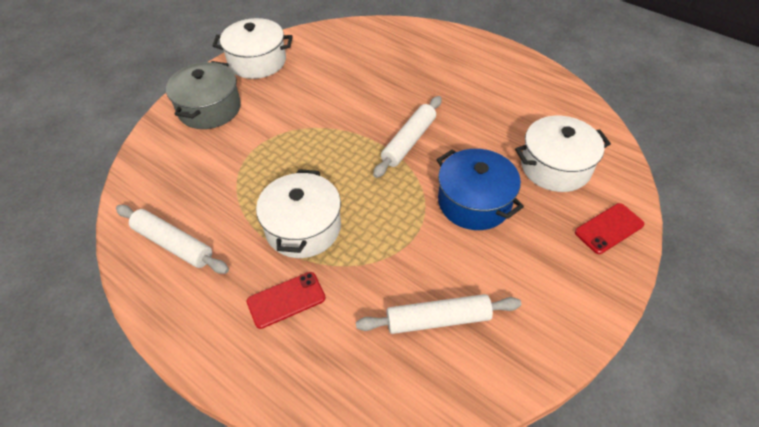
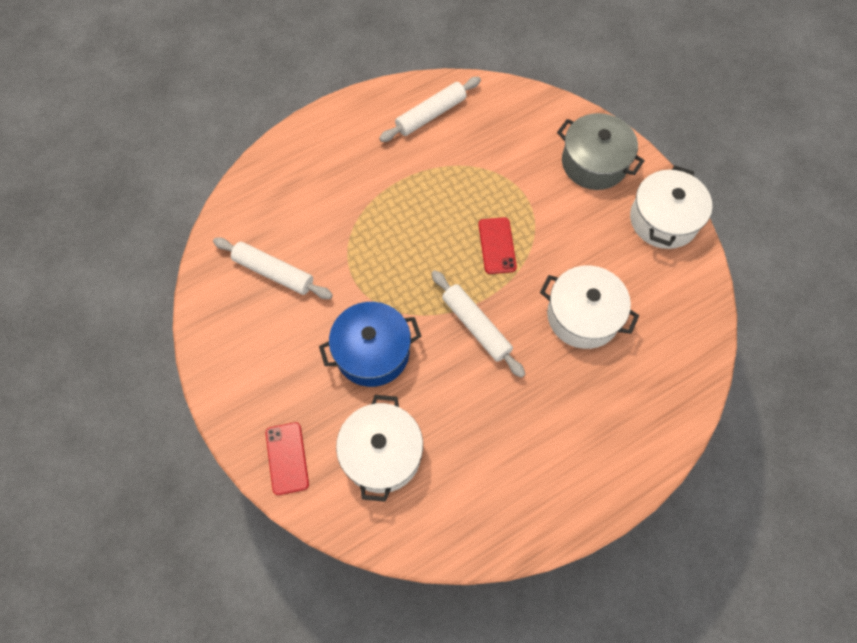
camera: 110 degrees right, 15 degrees up
red phone [247,272,326,329] -> red phone moved to [479,217,517,274]
white pot [256,169,341,258] -> white pot moved to [540,265,639,349]
white rolling pin [356,294,521,334] -> white rolling pin turned 75 degrees counterclockwise [213,237,333,299]

